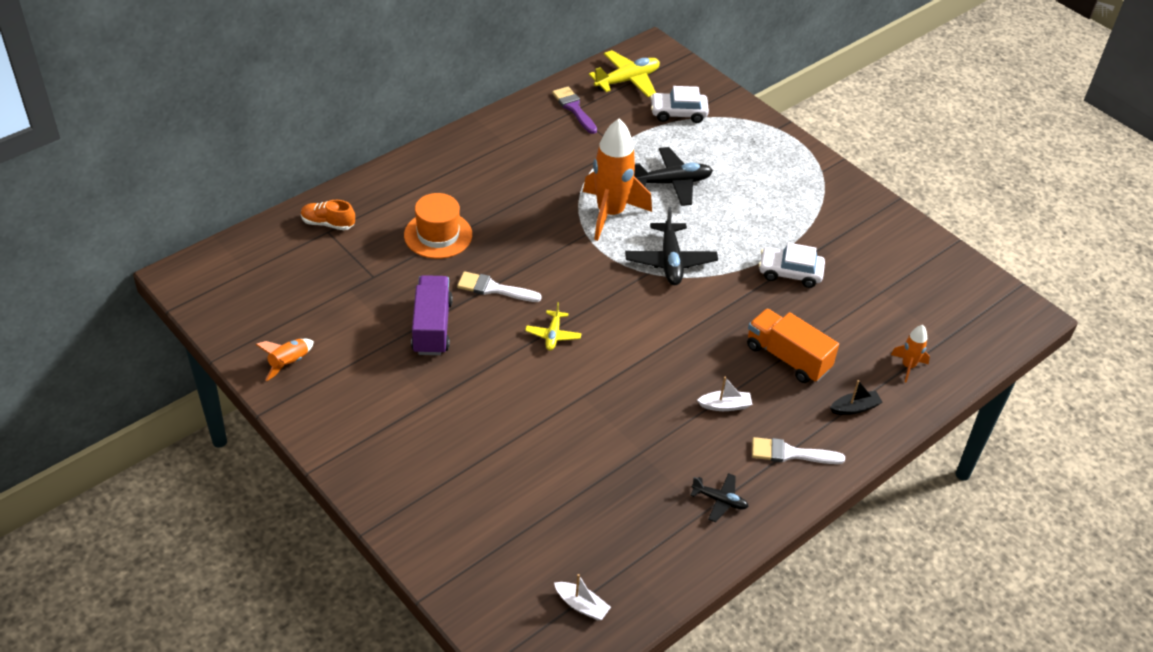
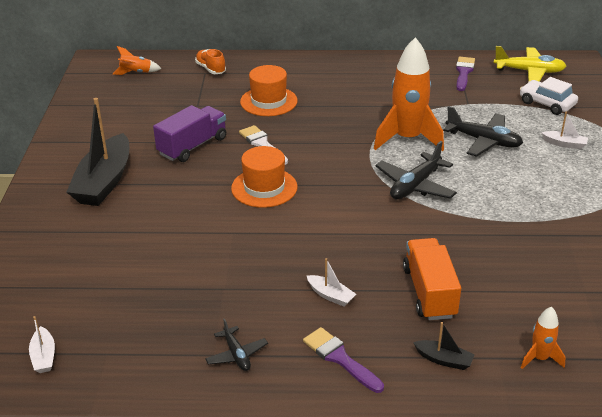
camera: 45 degrees right, 10 degrees down
orange rocket [255,339,314,381] -> orange rocket moved to [113,46,162,75]
yellow plane [525,302,582,351] -> orange hat [231,146,298,208]
white brush [752,437,845,464] -> purple brush [303,327,384,393]
white car [759,243,825,288] -> none
none -> black boat [67,98,129,206]
none -> white boat [541,112,588,149]

